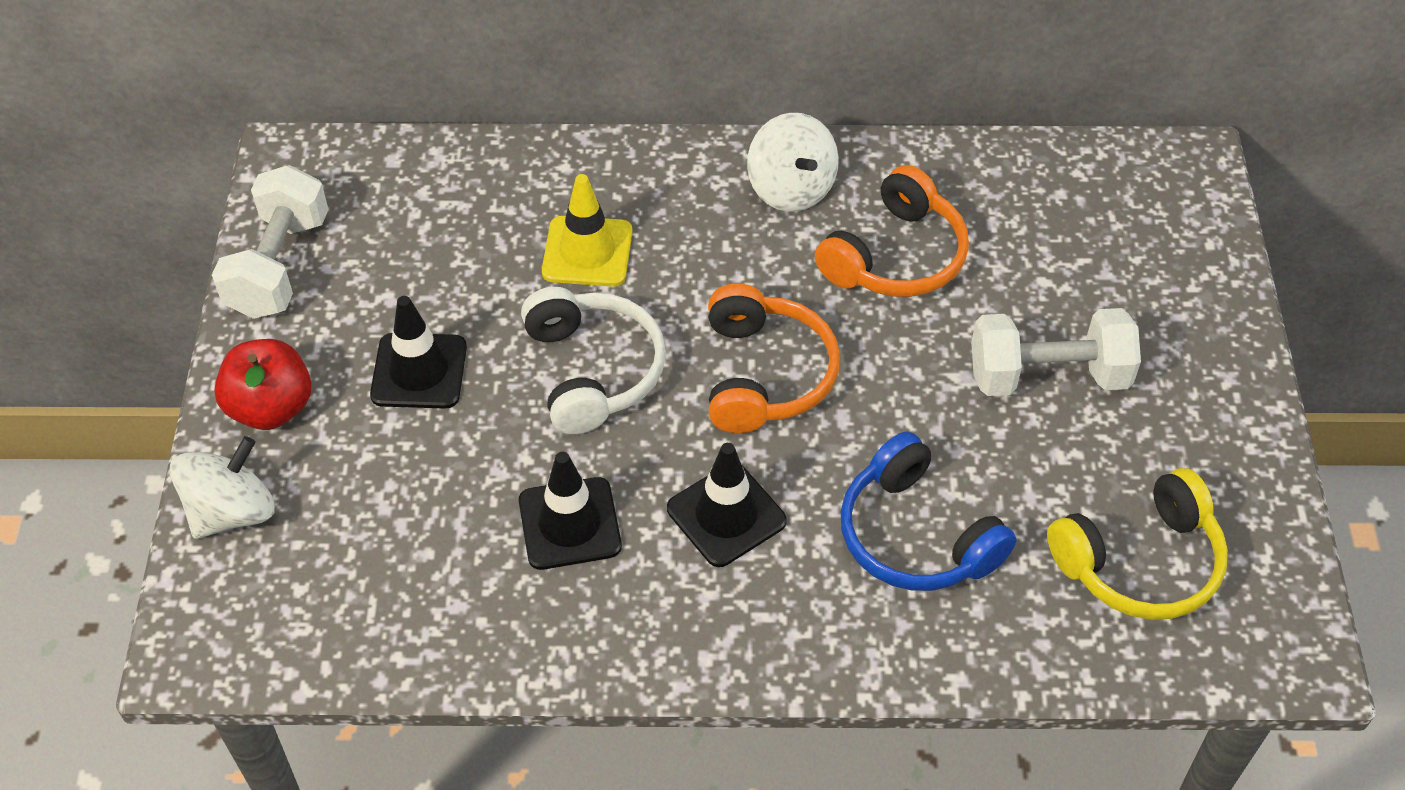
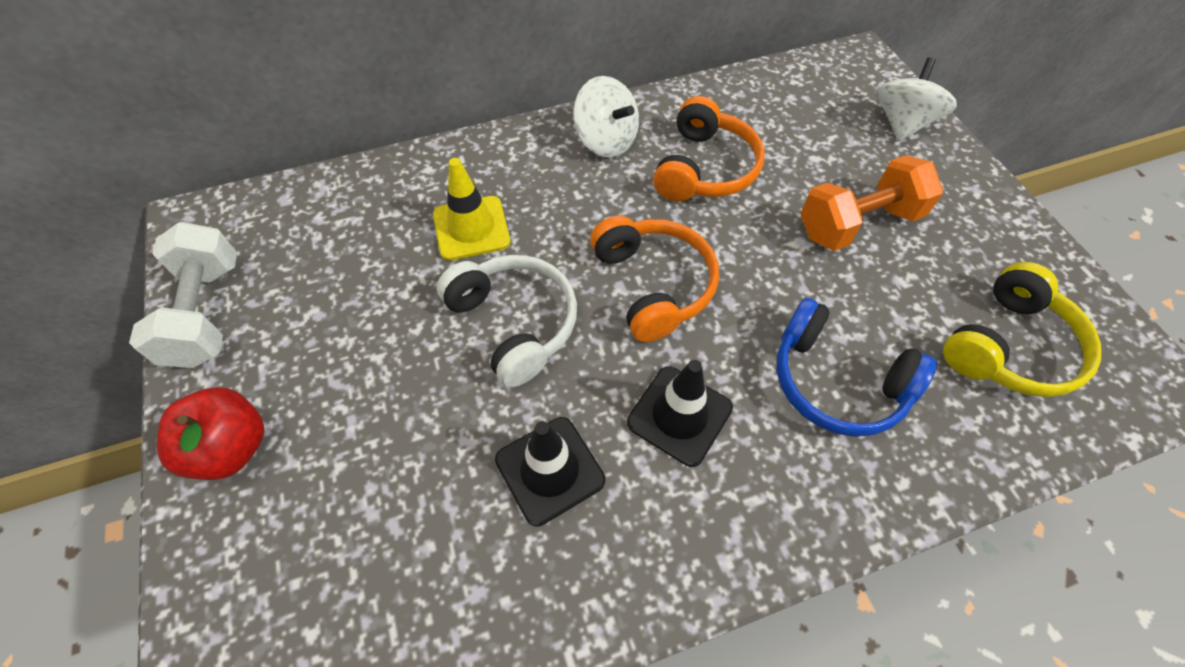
camera: 20 degrees left, 5 degrees up
white spinning top [169,436,275,539] -> white spinning top moved to [876,57,957,141]
black traffic cone [370,296,467,409] -> none
white dumbbell [971,308,1141,396] -> orange dumbbell [800,155,943,251]

